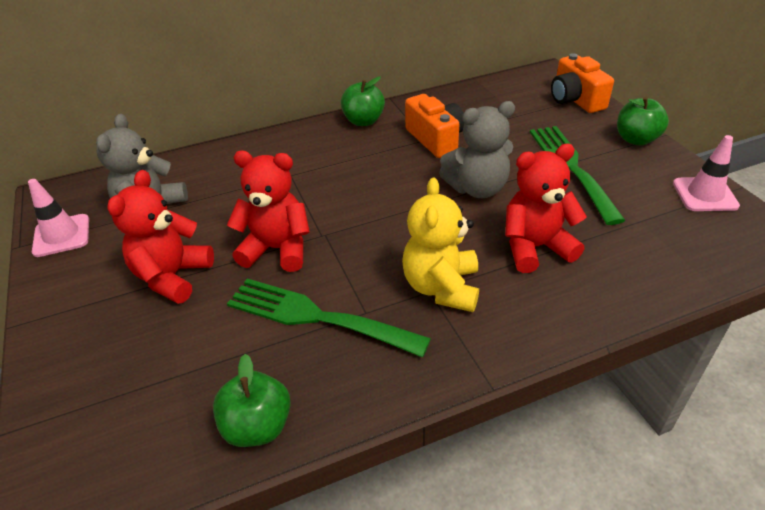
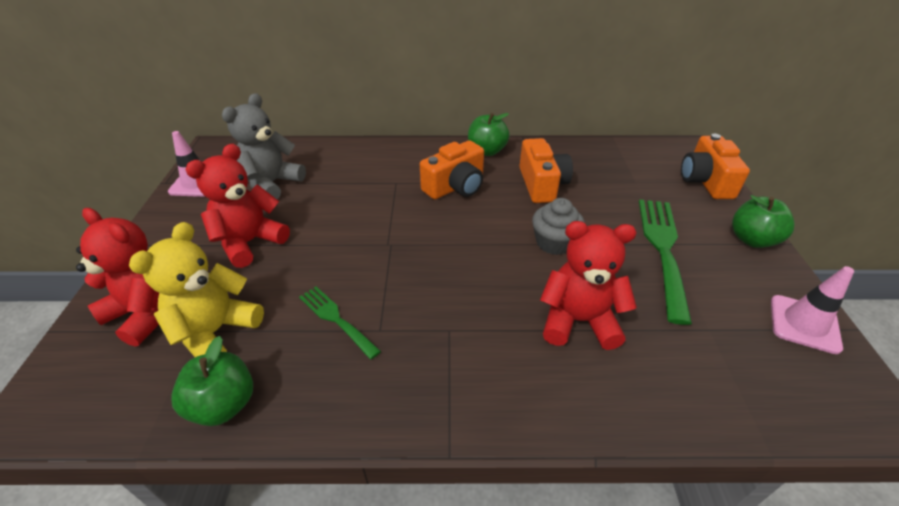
camera: 20 degrees right, 0 degrees up
red teddy bear [227,151,310,272] -> red teddy bear moved to [76,208,159,347]
green fork [227,278,431,357] -> green fork [299,287,381,360], size x0.57
yellow teddy bear [402,178,479,312] -> yellow teddy bear moved to [129,222,264,357]
grey teddy bear [439,101,515,198] -> grey cupcake [532,198,585,255]
none -> orange camera [420,140,484,199]

